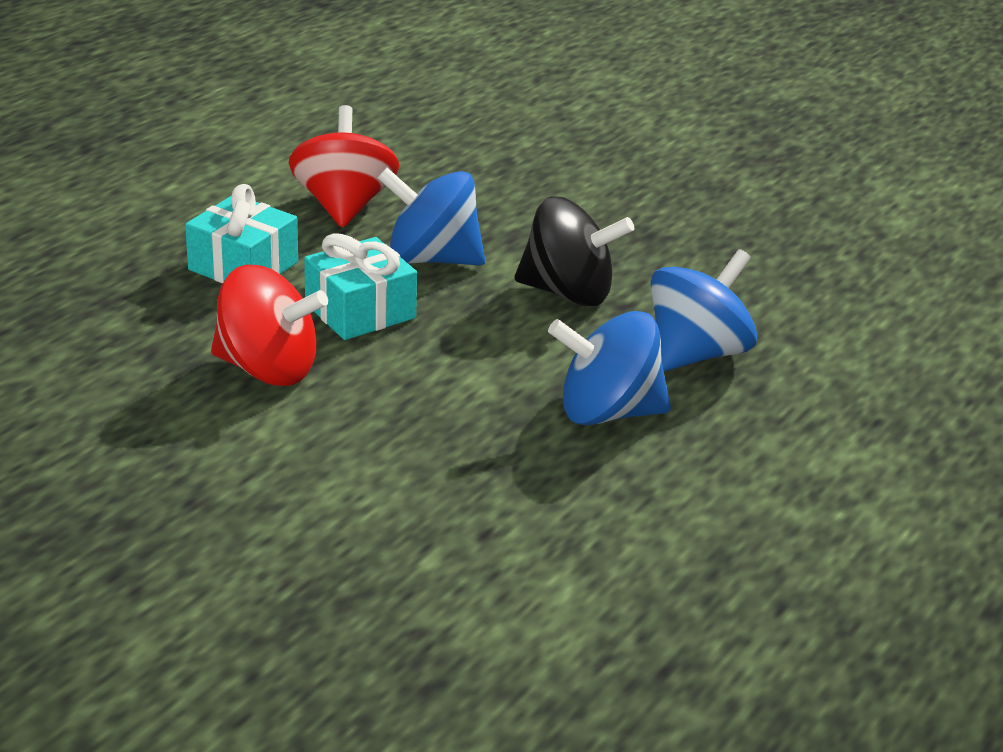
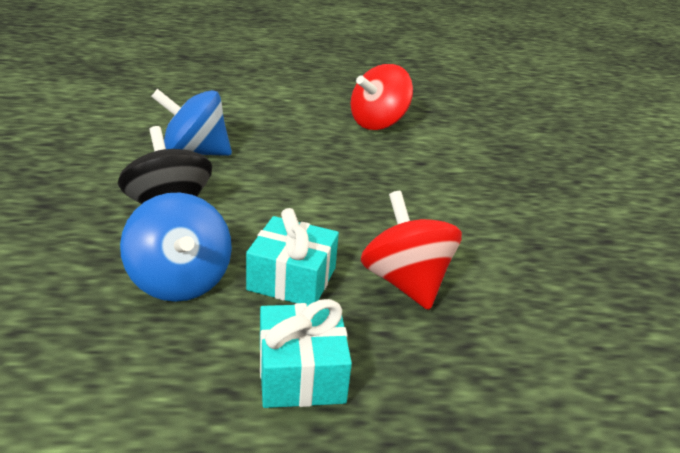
camera: 130 degrees left, 0 degrees up
red spinning top [289,105,399,228] -> red spinning top moved to [351,64,413,130]
blue spinning top [548,311,671,425] -> none

